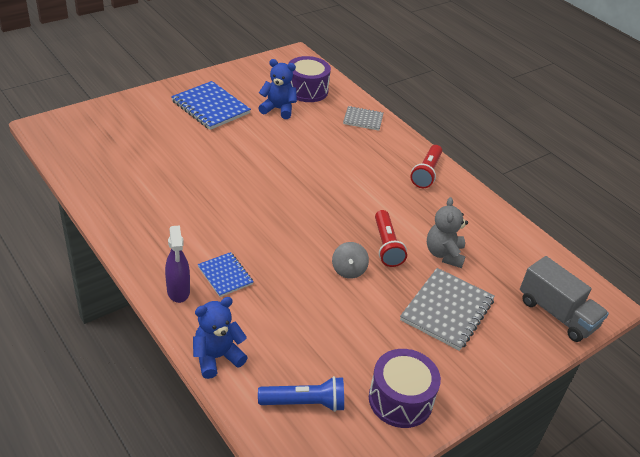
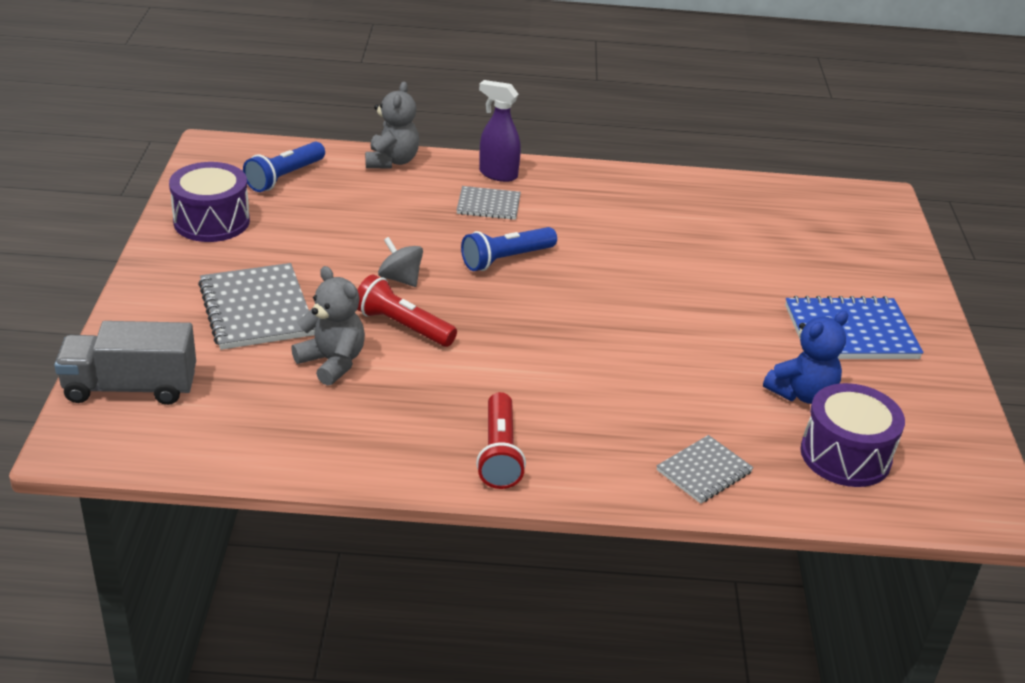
camera: 130 degrees right, 5 degrees down
blue teddy bear [193,297,248,379] -> grey teddy bear [365,82,419,169]
blue notebook [198,252,253,297] -> grey notebook [456,186,521,220]
red flashlight [411,145,442,188] -> red flashlight turned 150 degrees counterclockwise [476,392,526,489]
none -> blue flashlight [461,227,557,271]

